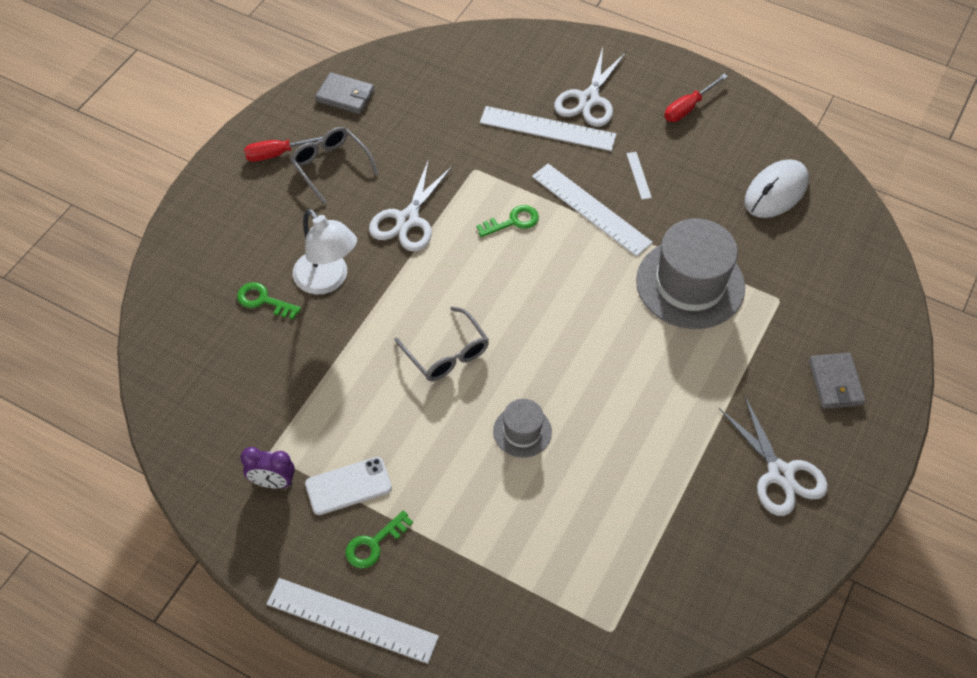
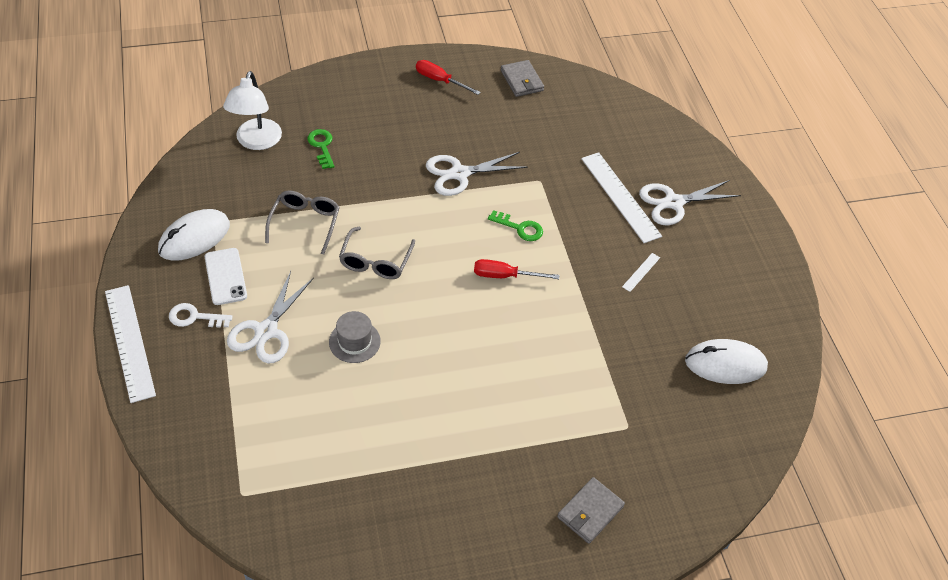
camera: 45 degrees right, 5 degrees down
purple clock [240,447,295,488] -> white mouse [158,209,230,261]
grey glasses [291,127,378,204] -> grey glasses moved to [265,190,340,255]
white lamp [293,209,357,294] -> white lamp moved to [223,71,282,150]
white phone [305,457,392,515] -> white phone turned 45 degrees clockwise [205,248,247,305]
green key [345,510,413,568] -> white key [169,303,233,328]
white ruler [532,164,653,257] -> none
grey hat [636,219,745,329] -> none
red screwdriver [664,74,728,122] -> red screwdriver moved to [474,259,559,279]
white scissors [719,396,828,516] -> white scissors moved to [227,271,314,363]

